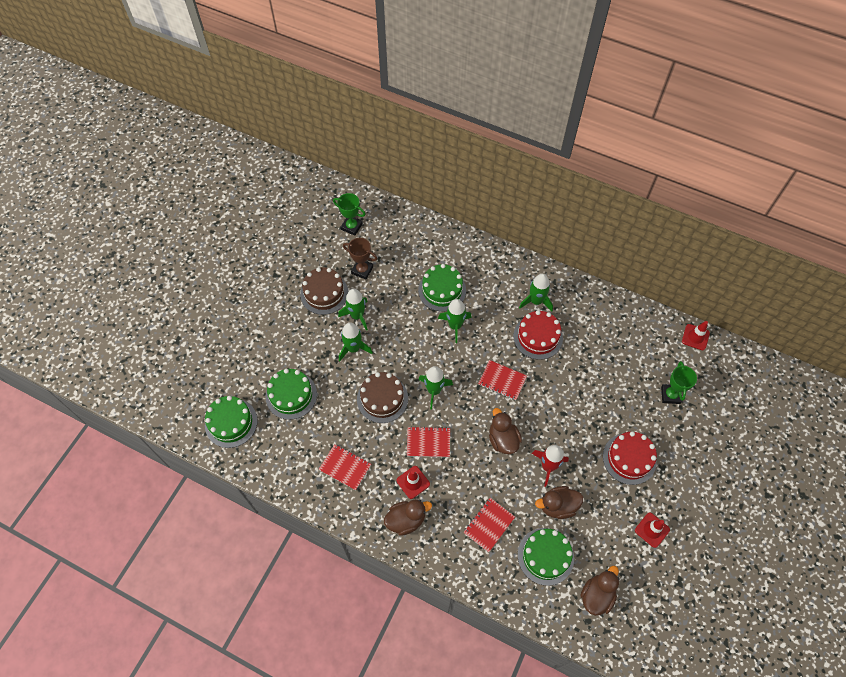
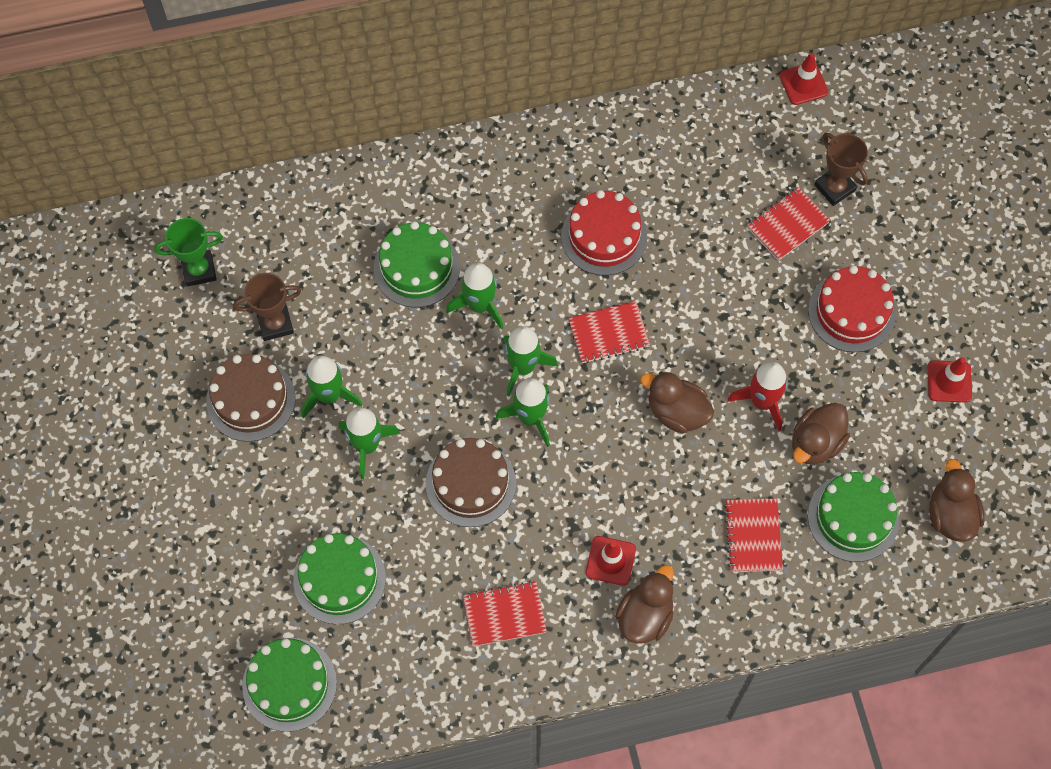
camera: 40 degrees left, 5 degrees up
red notebook [407,426,450,457] -> red notebook moved to [747,187,830,261]
green rocket [519,274,553,312] -> green rocket moved to [503,326,558,397]
green trophy [661,361,697,404] -> brown trophy [814,133,868,206]

